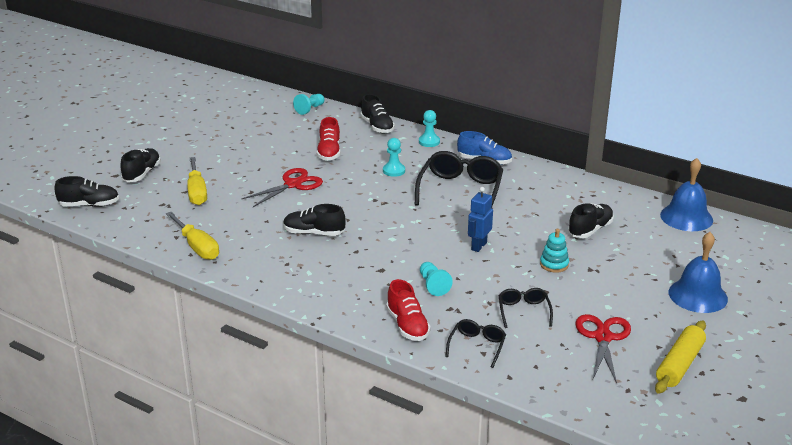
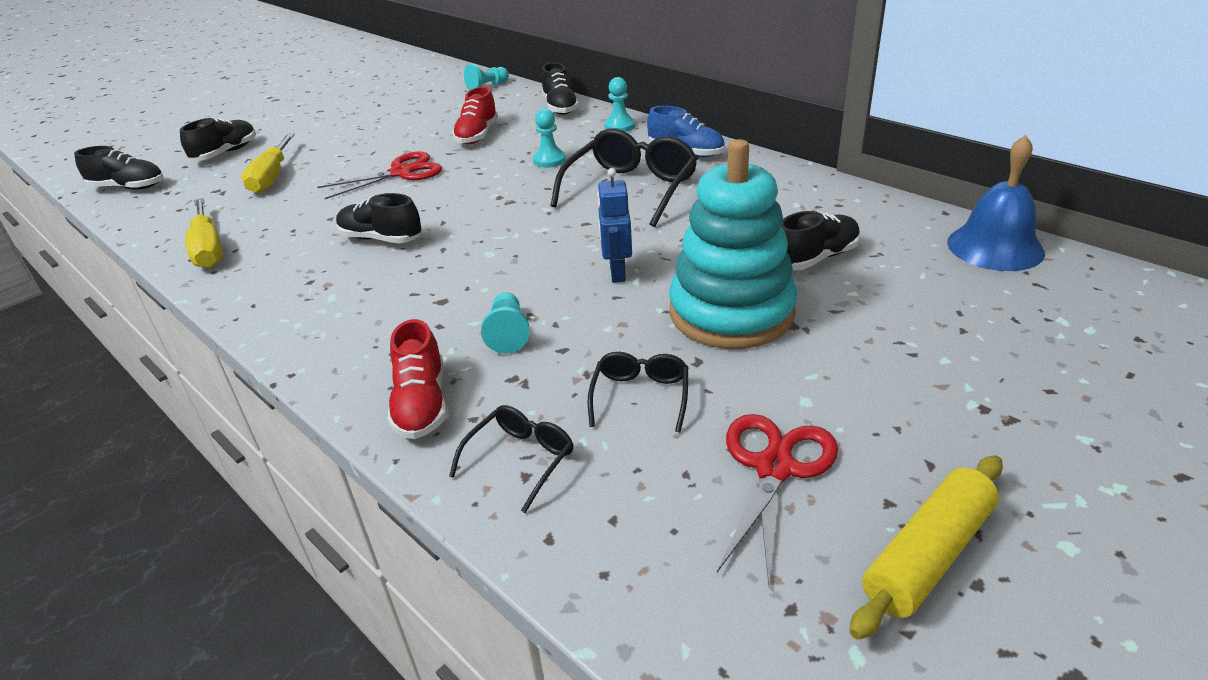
camera: 15 degrees right, 5 degrees up
blue robot [468,187,493,252] -> blue robot turned 45 degrees counterclockwise [597,168,632,283]
turquoise stacking toy [540,229,569,273] -> turquoise stacking toy [669,139,797,349], size x2.45
blue bell [669,232,728,313] -> none

